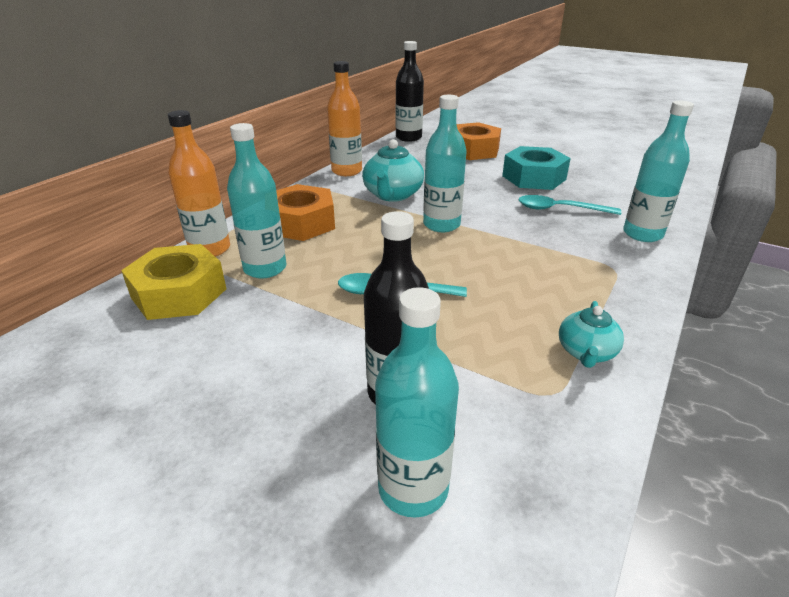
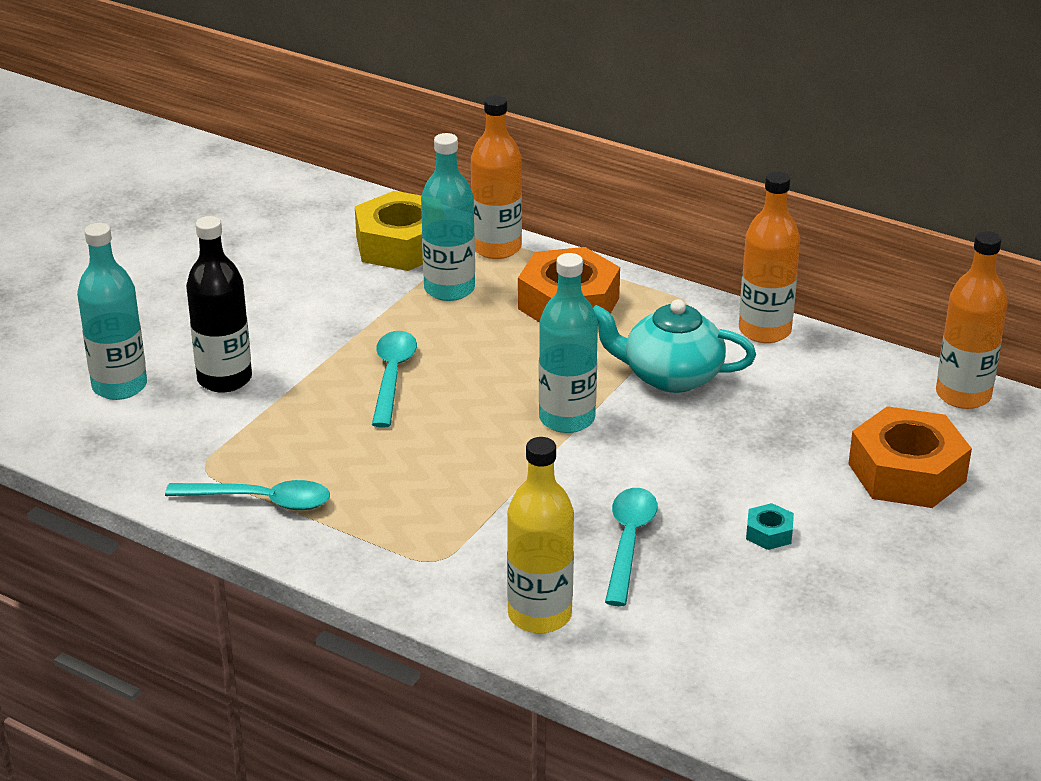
camera: 90 degrees right, 0 degrees up
black bottle [396,41,424,142] -> orange bottle [936,231,1008,409]
turquoise nut [502,146,571,190] -> turquoise nut [746,503,794,550], size x0.43
turquoise teapot [559,301,624,368] -> turquoise spoon [165,480,330,510]
turquoise bottle [623,101,694,242] -> yellow bottle [507,437,574,634]

